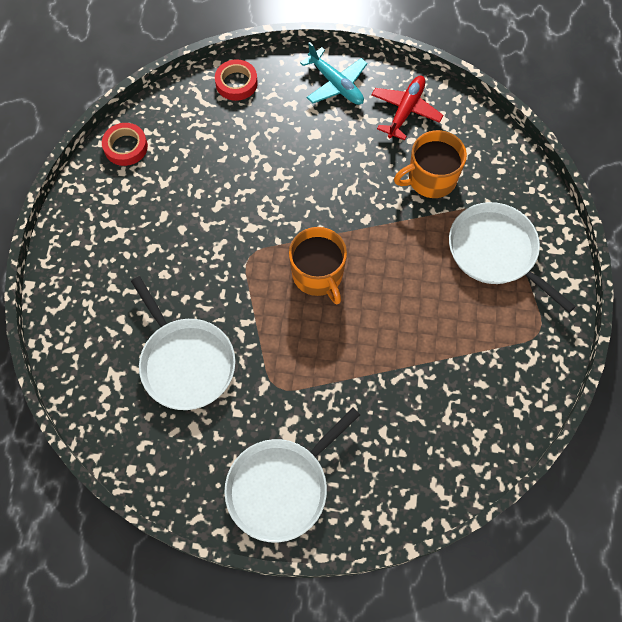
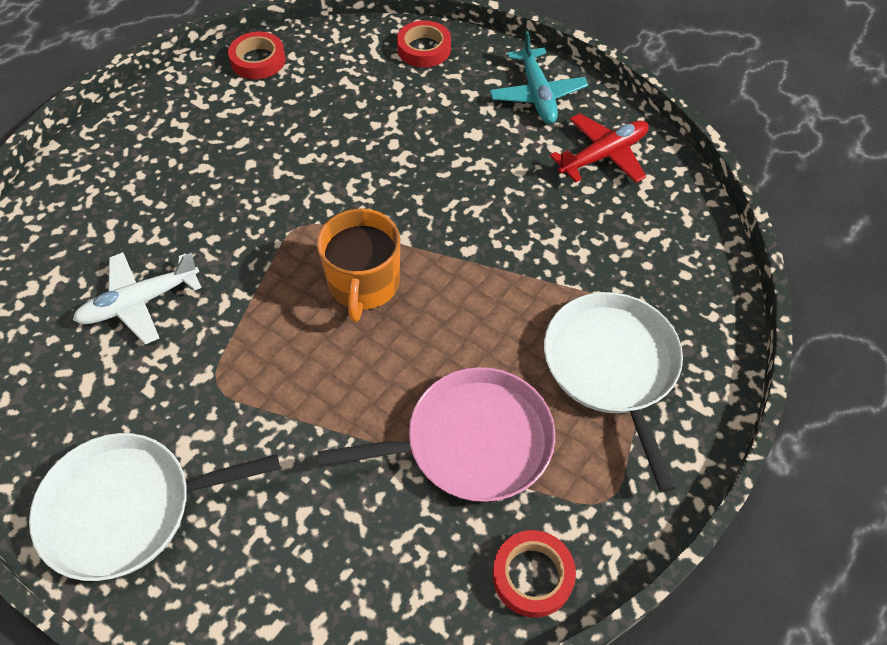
camera: 30 degrees right, 10 degrees down
white pan [131,276,236,410] -> white plane [73,252,202,344]
orange mug [394,130,467,198] -> none
none -> pink pan [317,367,555,502]
none -> red tape [493,530,576,617]

